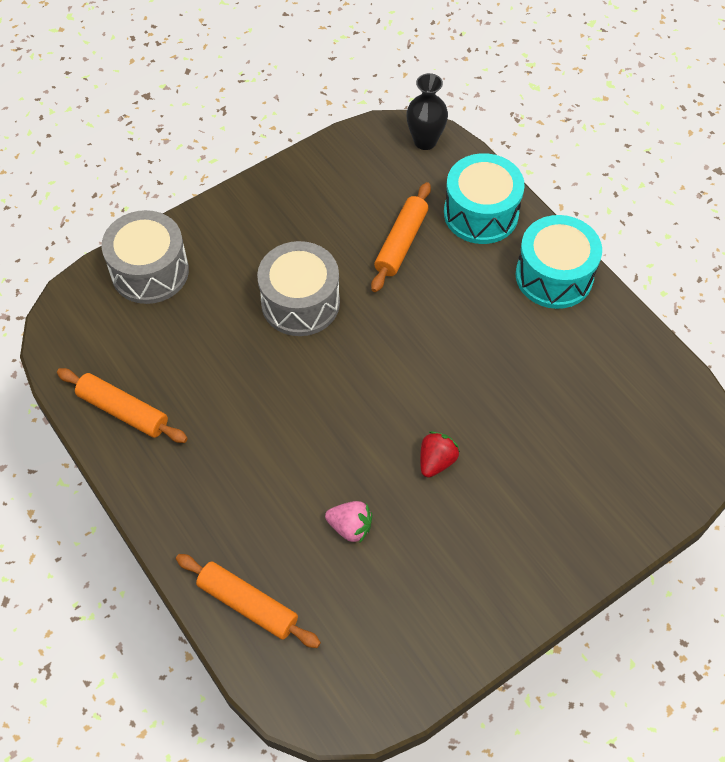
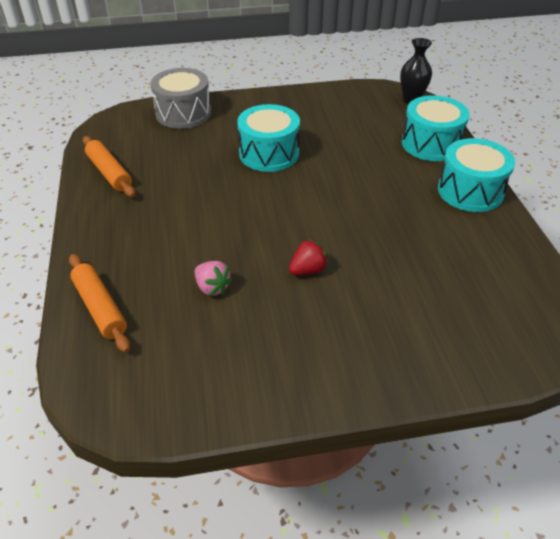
camera: 25 degrees right, 15 degrees down
grey drum [257,241,340,336] -> turquoise drum [237,104,300,172]
orange rolling pin [371,182,431,292] -> none

